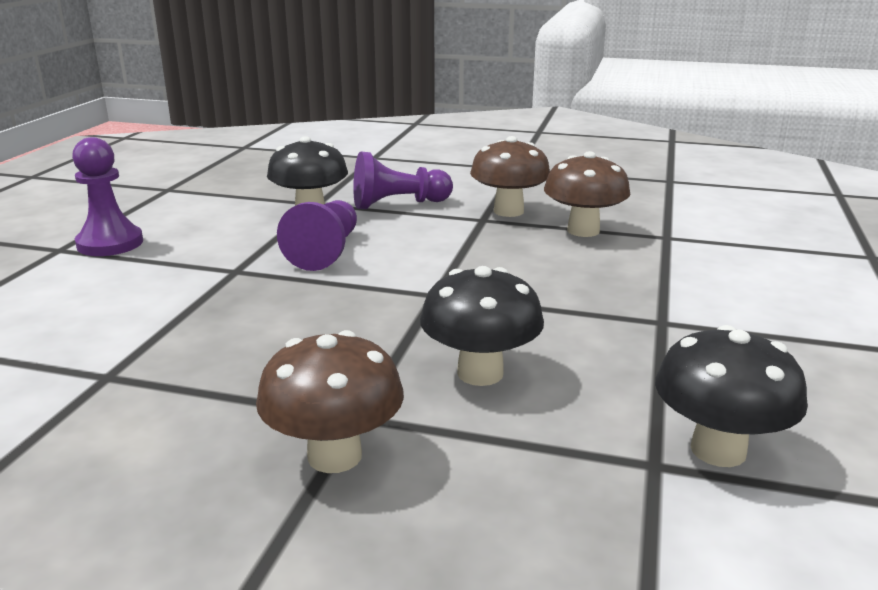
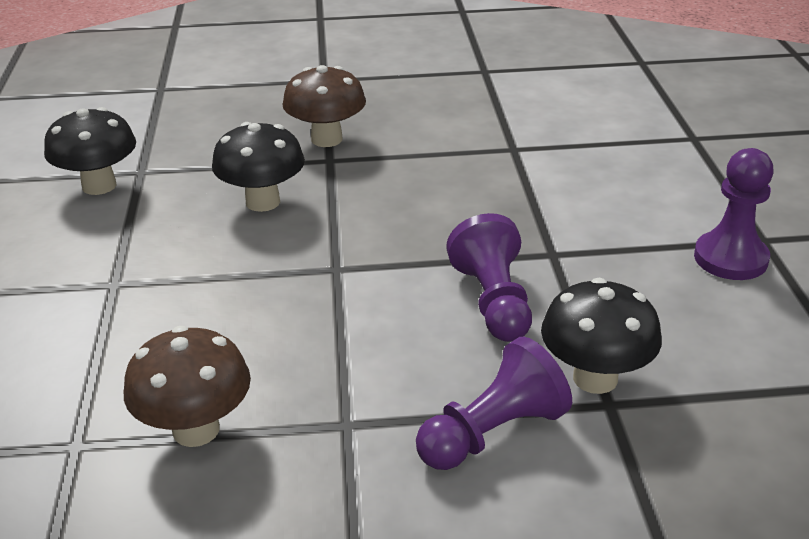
camera: 160 degrees right, 10 degrees up
brown mushroom [470,136,550,217] -> none

